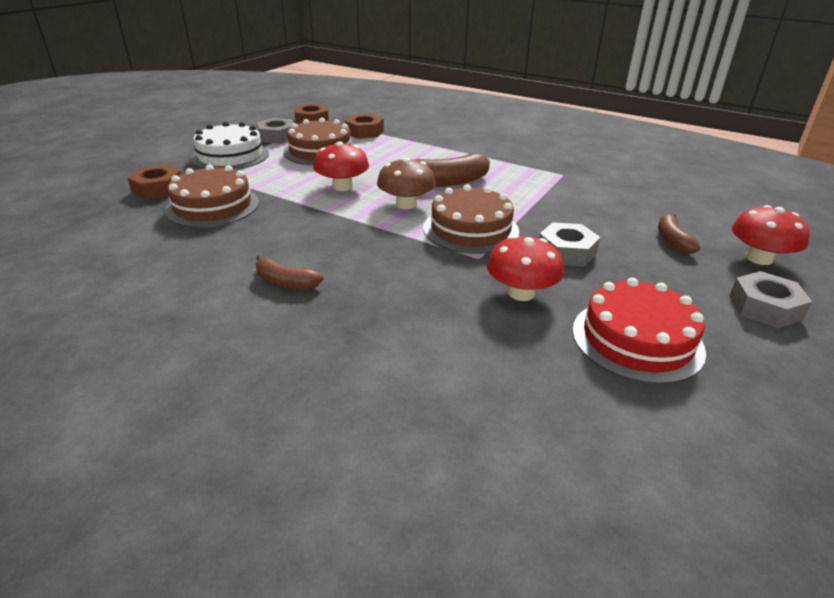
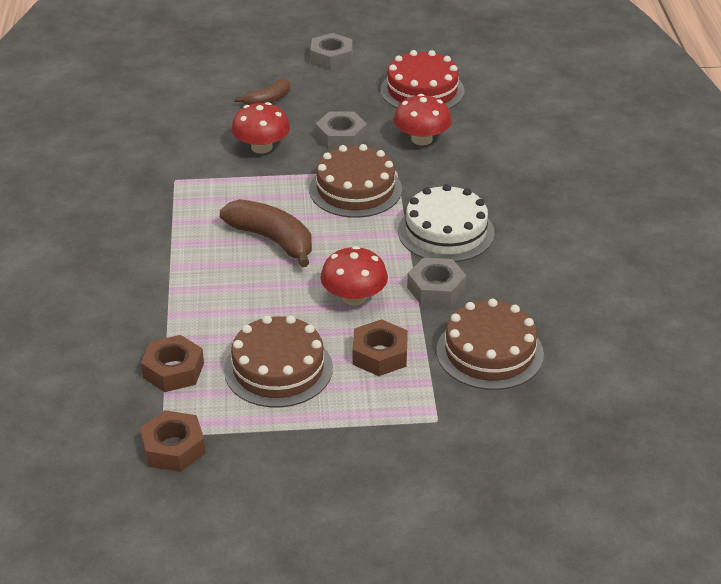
camera: 125 degrees left, 5 degrees up
brown nut [127,165,181,200] -> brown nut moved to [352,319,408,376]
white cake [191,122,269,170] -> white cake moved to [398,184,495,262]
brown banana [256,255,324,289] -> none
grey nut [257,118,293,144] -> grey nut moved to [407,258,467,306]
brown mushroom [377,157,436,209] -> none
red mushroom [732,205,810,265] -> red mushroom moved to [232,102,290,154]

